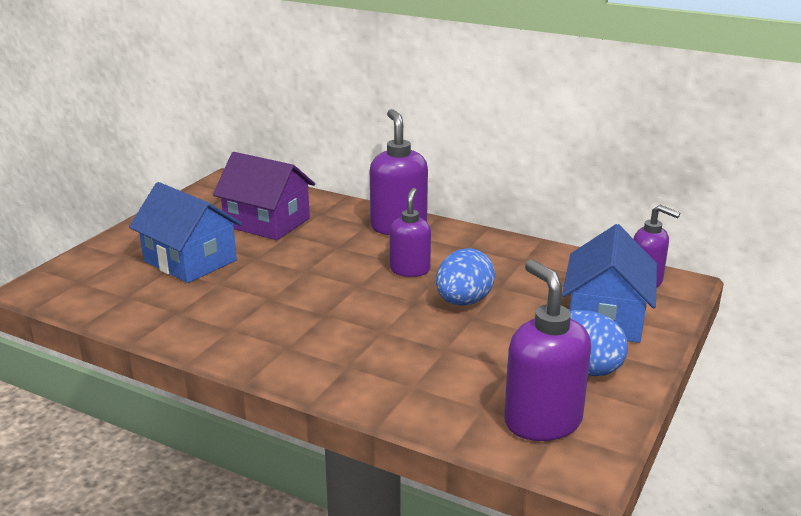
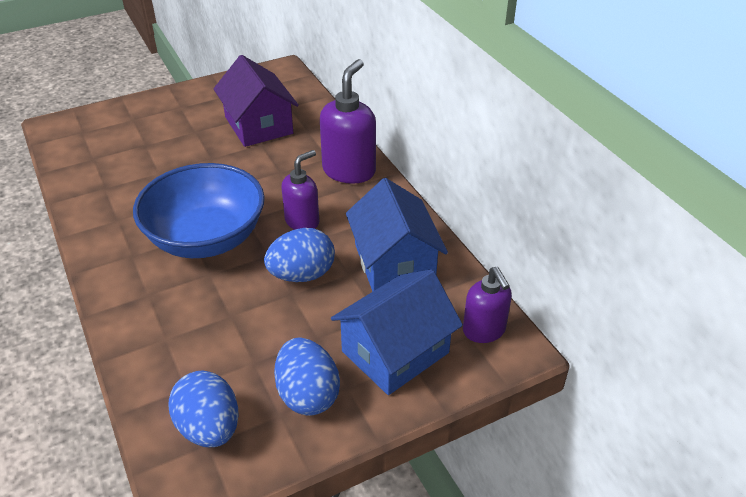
camera: 35 degrees right, 15 degrees up
blue house [129,182,242,283] -> blue house moved to [346,178,448,292]
purple soap dispenser [504,260,591,441] -> blue egg [168,370,239,447]
none -> blue bowl [133,163,265,258]

